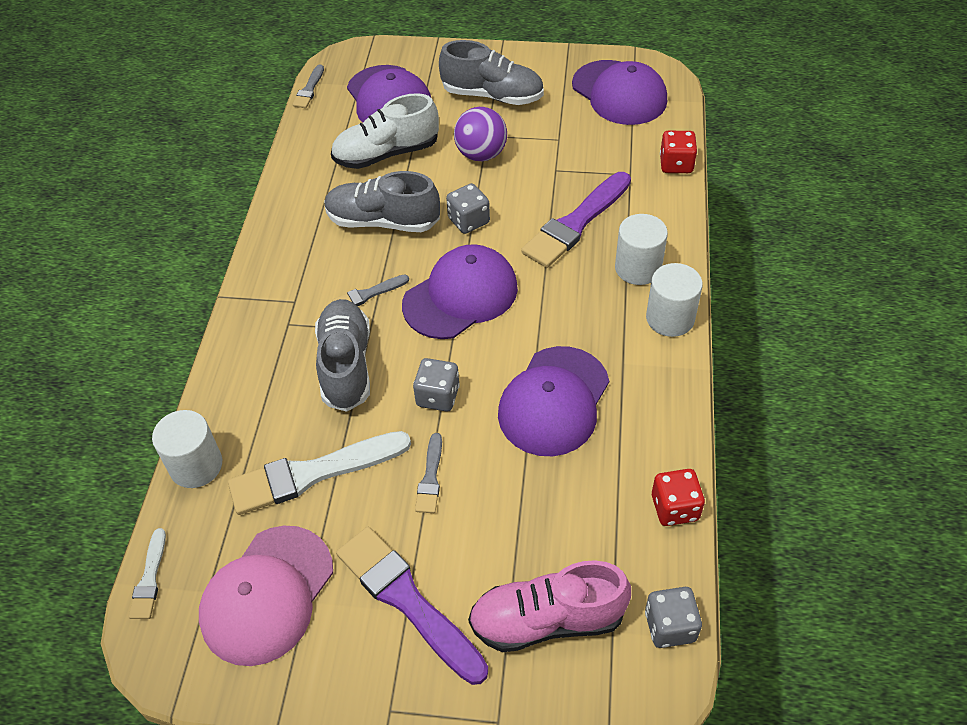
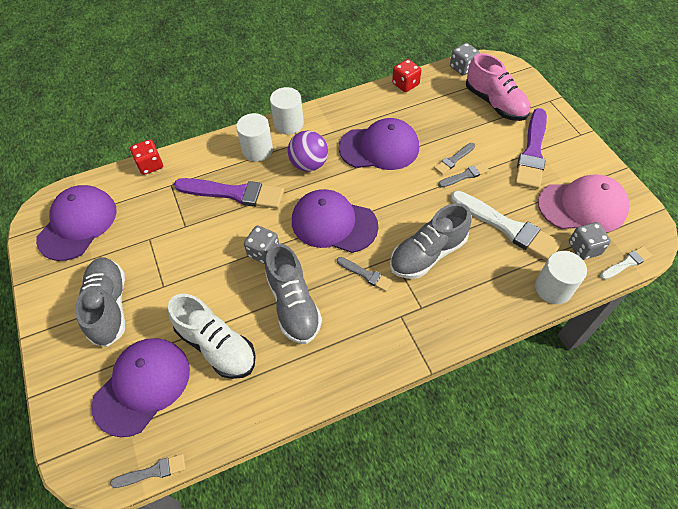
camera: 120 degrees left, 5 degrees up
grey dice [413,358,460,411] -> grey dice moved to [569,222,611,260]
purple ball [454,107,507,161] -> purple ball moved to [288,130,328,172]
none -> grey brush [434,143,475,175]

